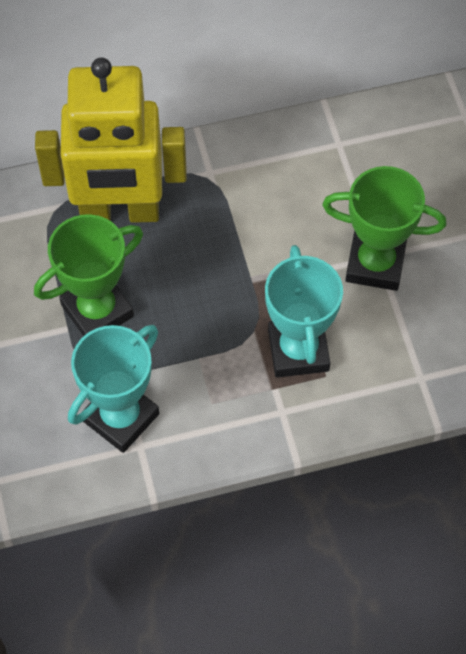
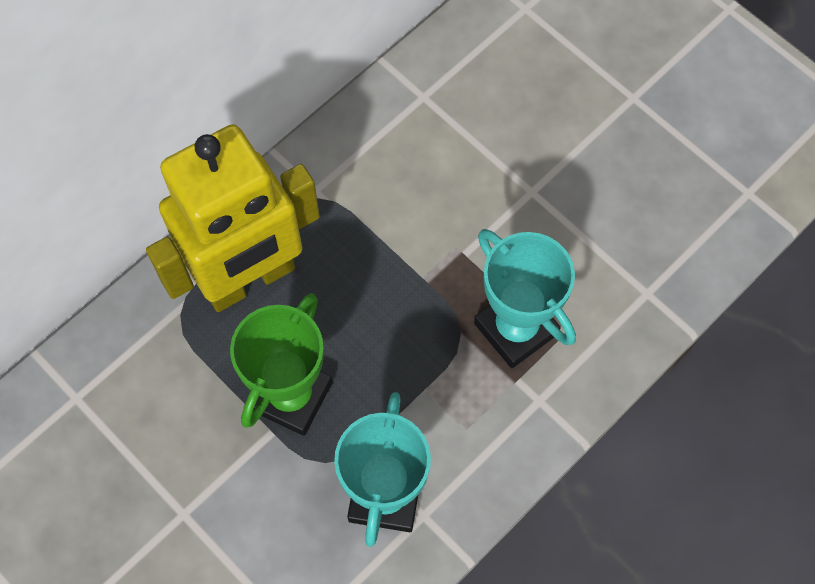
camera: 30 degrees left, 5 degrees up
green trophy [322,166,446,291] -> none

